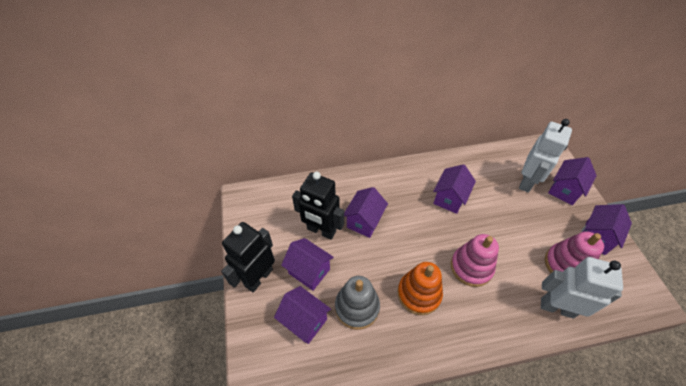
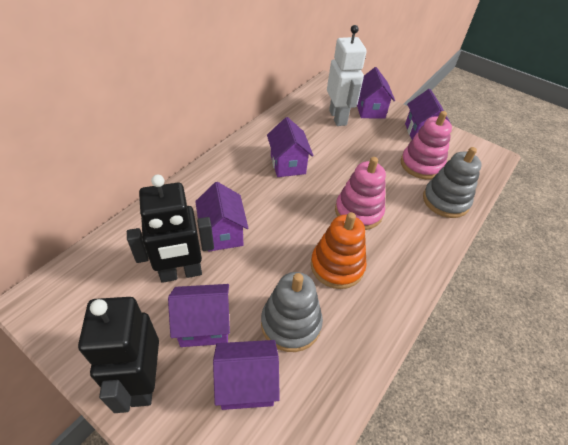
camera: 45 degrees left, 5 degrees down
white robot [541,257,623,319] -> grey stacking toy [423,147,482,218]

